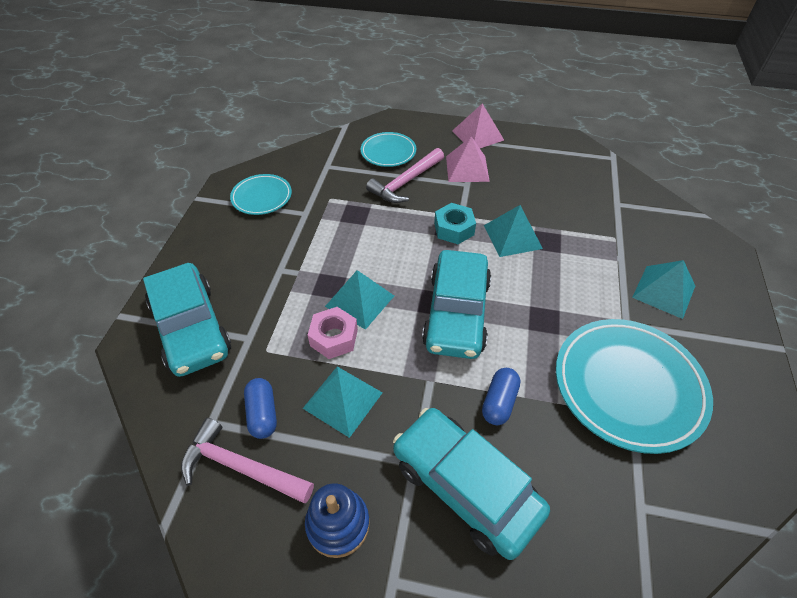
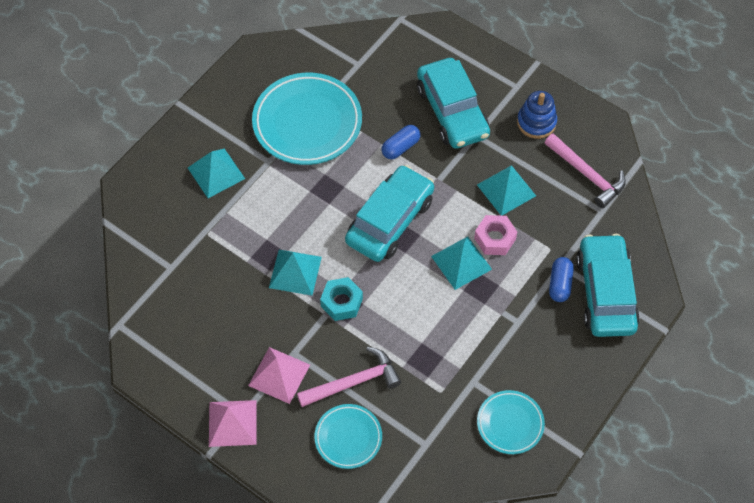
camera: 155 degrees left, 10 degrees up
blue capsule [244,378,277,439] -> blue capsule moved to [549,257,574,302]

